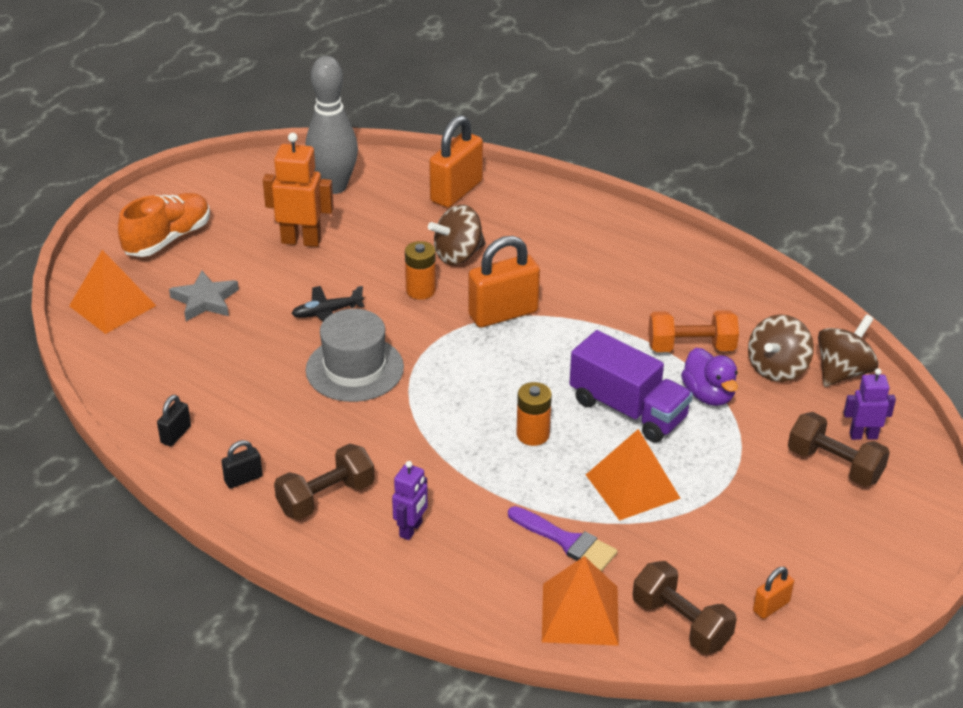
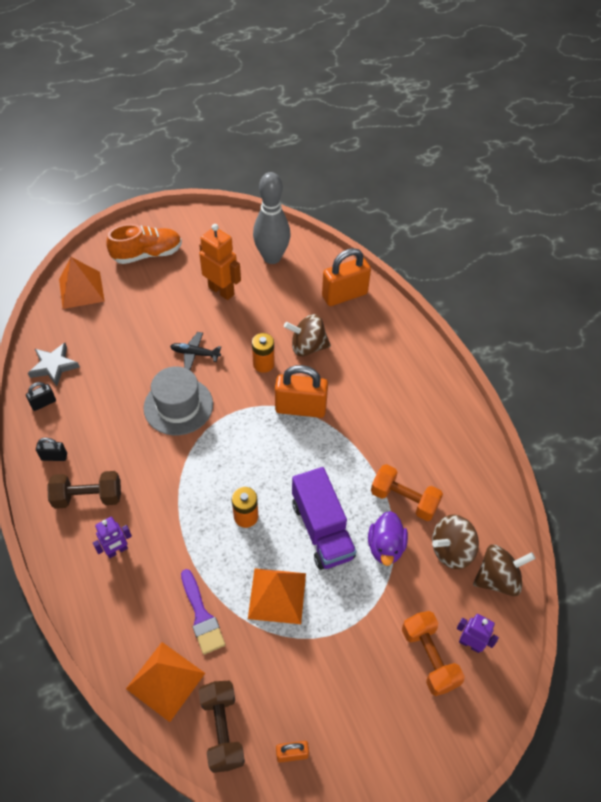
camera: 30 degrees right, 15 degrees up
grey star [169,271,239,321] -> grey star moved to [28,343,80,386]
brown dumbbell [788,412,890,487] -> orange dumbbell [402,611,465,696]

